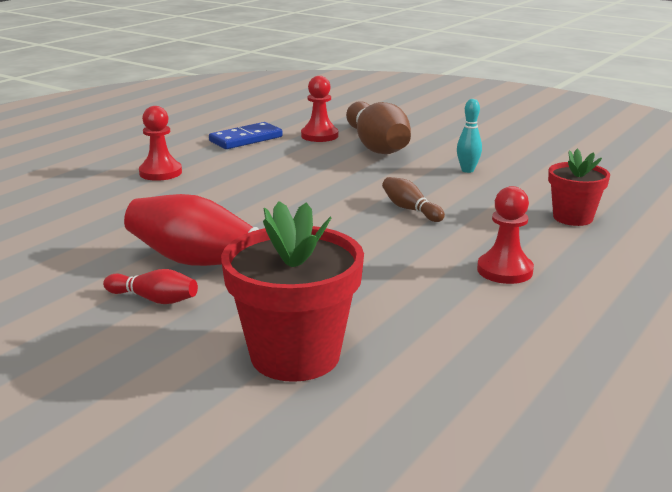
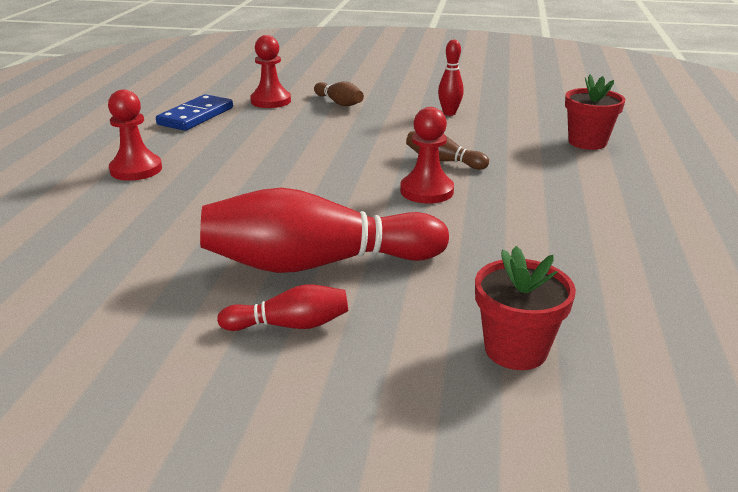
camera: 25 degrees left, 5 degrees up
red flower pot [221,201,364,382] -> red flower pot [475,246,576,370], size x0.60
brown bowling pin [346,101,411,154] -> brown bowling pin [314,81,364,106], size x0.47
turquoise bowling pin [457,99,482,173] -> red bowling pin [438,39,464,116]
red pawn [477,186,534,284] -> red pawn moved to [400,107,454,204]

